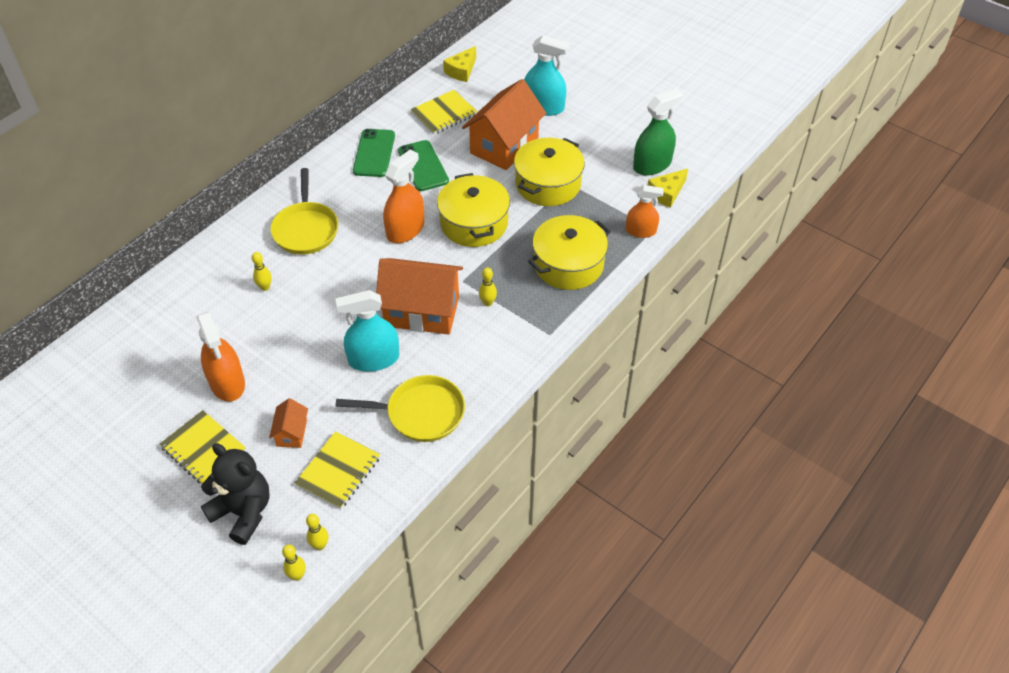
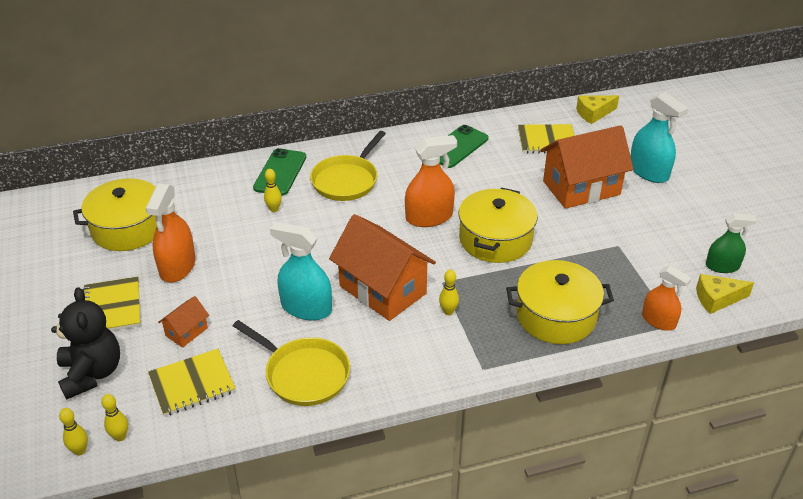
camera: 35 degrees right, 10 degrees down
green phone [398,140,449,191] -> green phone moved to [253,148,306,196]
yellow pot [514,138,585,206] -> yellow pot moved to [73,178,157,251]
green spray bottle [633,88,683,175] -> green spray bottle [706,213,757,273], size x0.66

